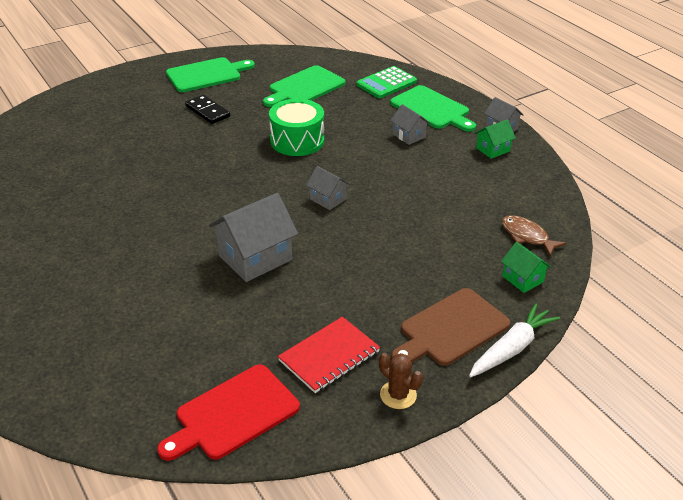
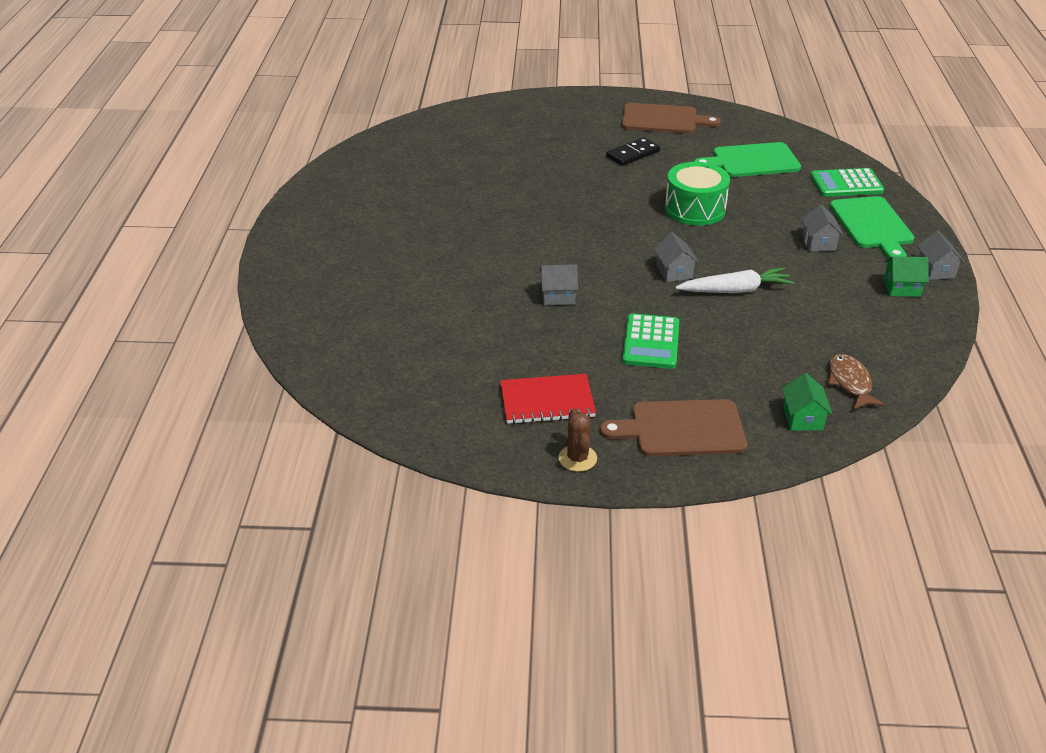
camera: 35 degrees right, 0 degrees up
red cutting board [157,364,300,461] -> none
green cutting board [166,57,255,92] -> brown cutting board [622,103,721,134]
black domino [185,95,230,124] -> black domino turned 60 degrees clockwise [606,137,660,166]
grey house [209,193,298,282] -> grey house [540,264,578,305], size x0.54
white carrot [469,303,560,377] -> white carrot moved to [675,267,795,293]
none -> green calculator [622,313,679,369]

